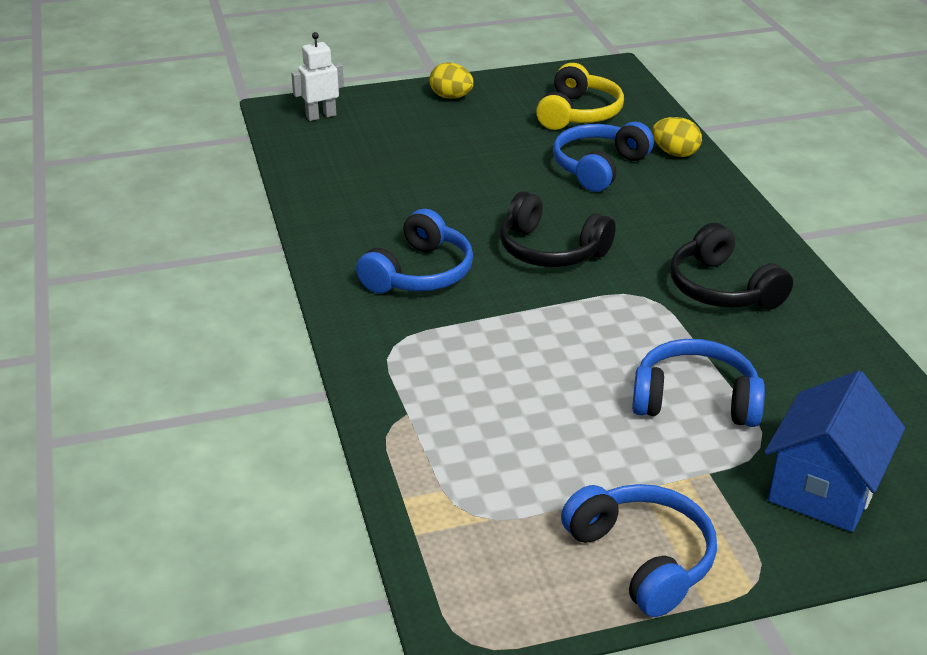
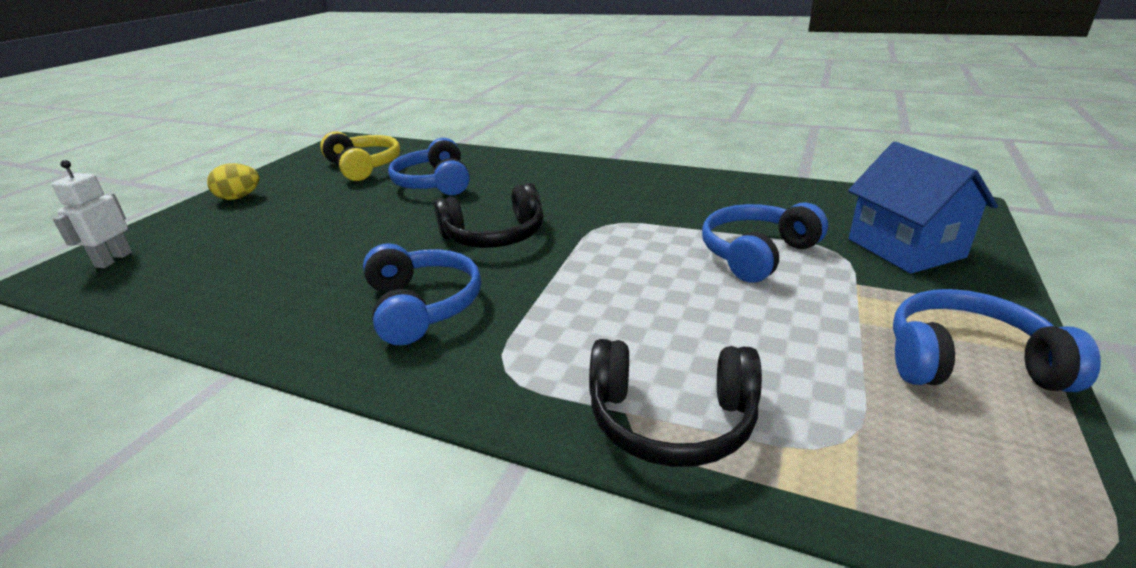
camera: 50 degrees left, 5 degrees down
yellow egg [652,117,702,157] -> none
black headphones [670,222,793,310] -> black headphones moved to [589,339,762,467]

